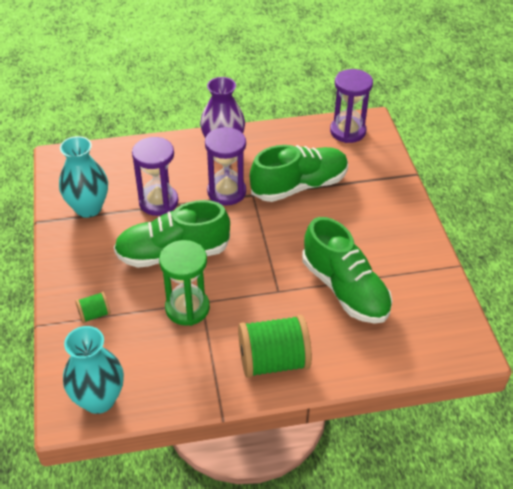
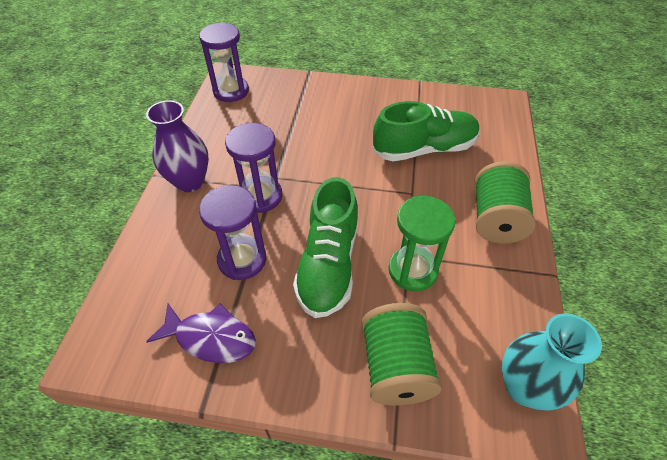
camera: 70 degrees left, 5 degrees up
turquoise vase [59,136,108,218] -> purple fish [146,303,256,363]
green spool [75,291,111,323] -> green spool [362,303,442,405], size x2.11
green shoe [250,145,348,202] -> none

